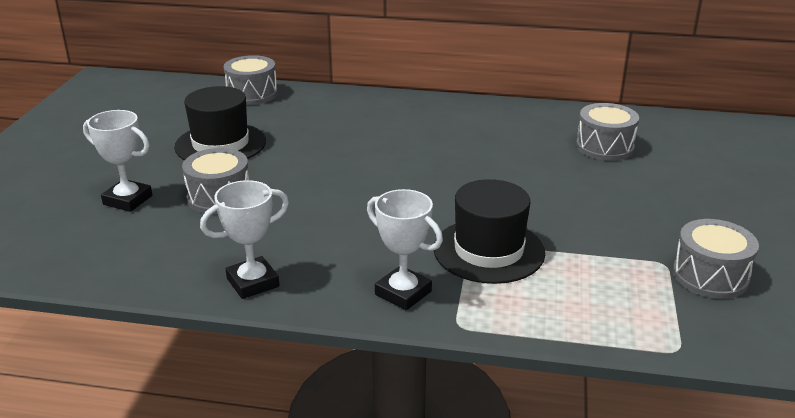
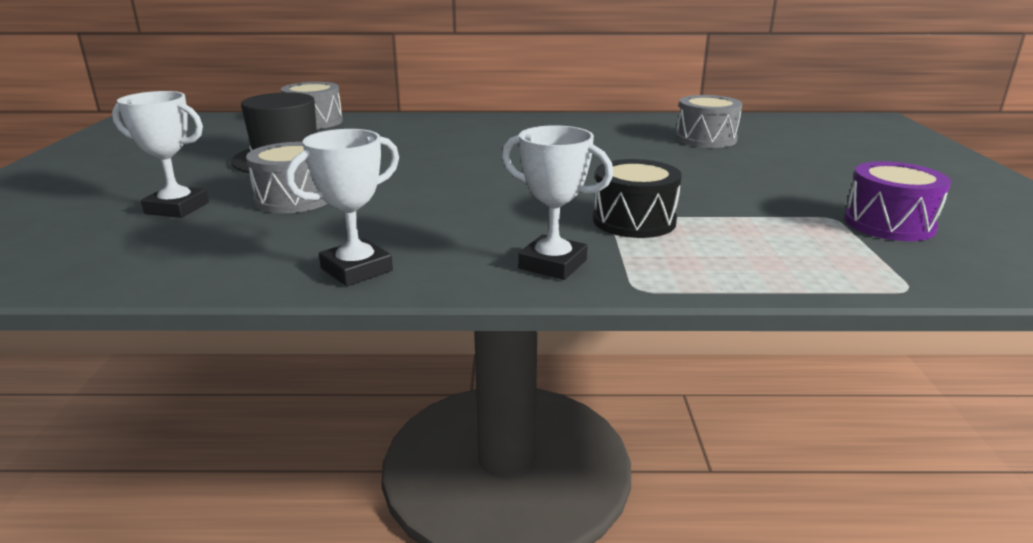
camera: 10 degrees left, 5 degrees down
black hat [433,179,545,284] -> black drum [593,159,682,238]
grey drum [673,219,759,299] -> purple drum [844,161,951,241]

